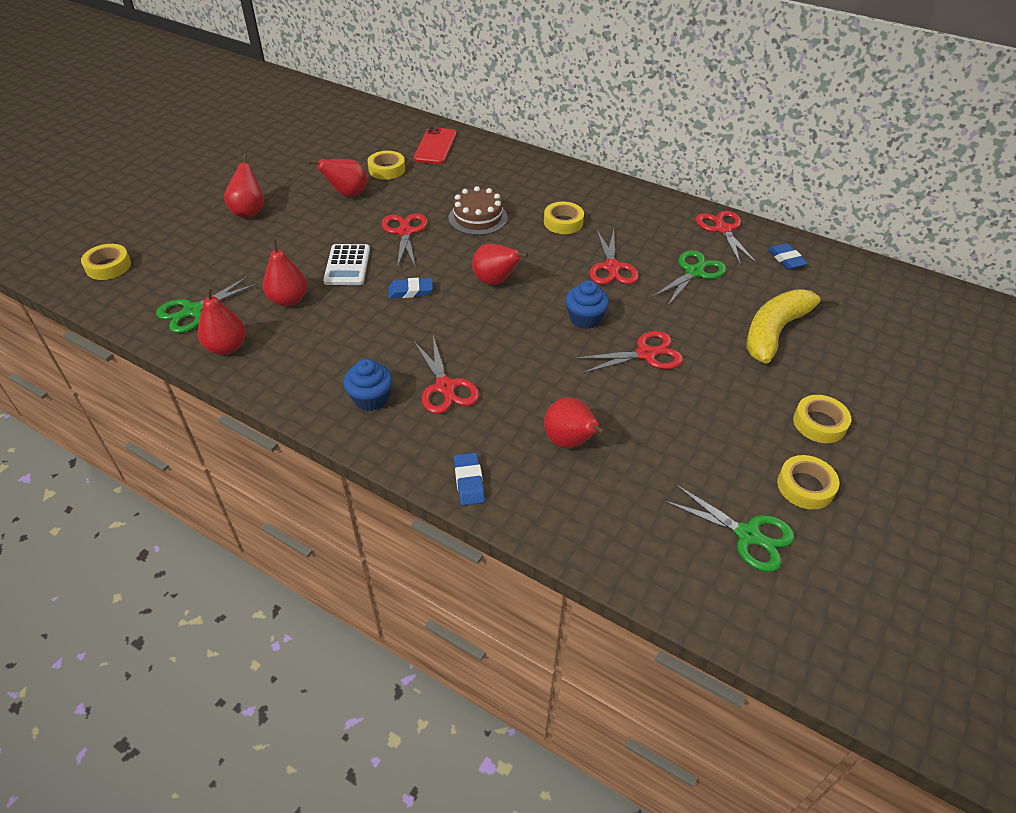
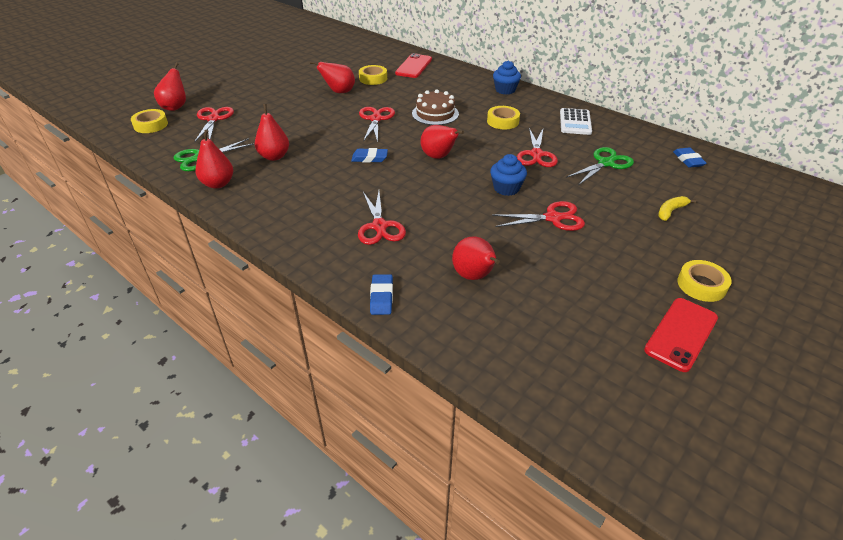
camera: 10 degrees right, 5 degrees down
red pear [224,154,264,218] -> red pear moved to [154,62,186,111]
white calculator [323,244,370,285] -> white calculator moved to [560,108,592,135]
blue cupcake [343,359,392,411] -> blue cupcake moved to [493,61,521,95]
green scissors [663,484,795,572] -> none
red scissors [696,211,757,265] -> red scissors moved to [194,107,234,142]
yellow banana [747,289,834,363] -> yellow banana [658,196,696,221], size x0.46
yellow tape [777,455,839,510] -> red phone [644,298,718,372]

